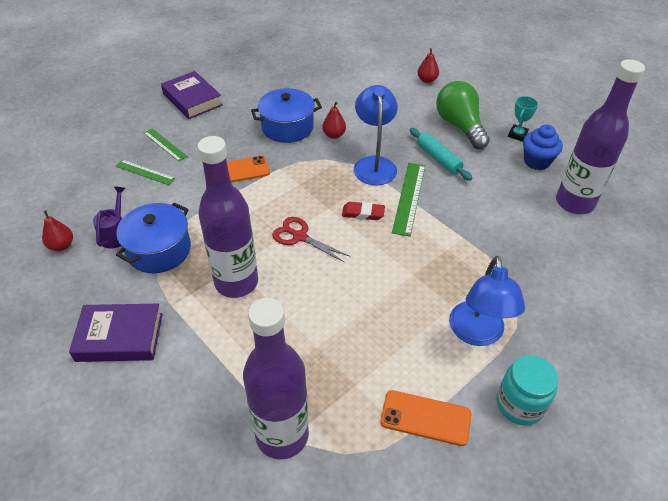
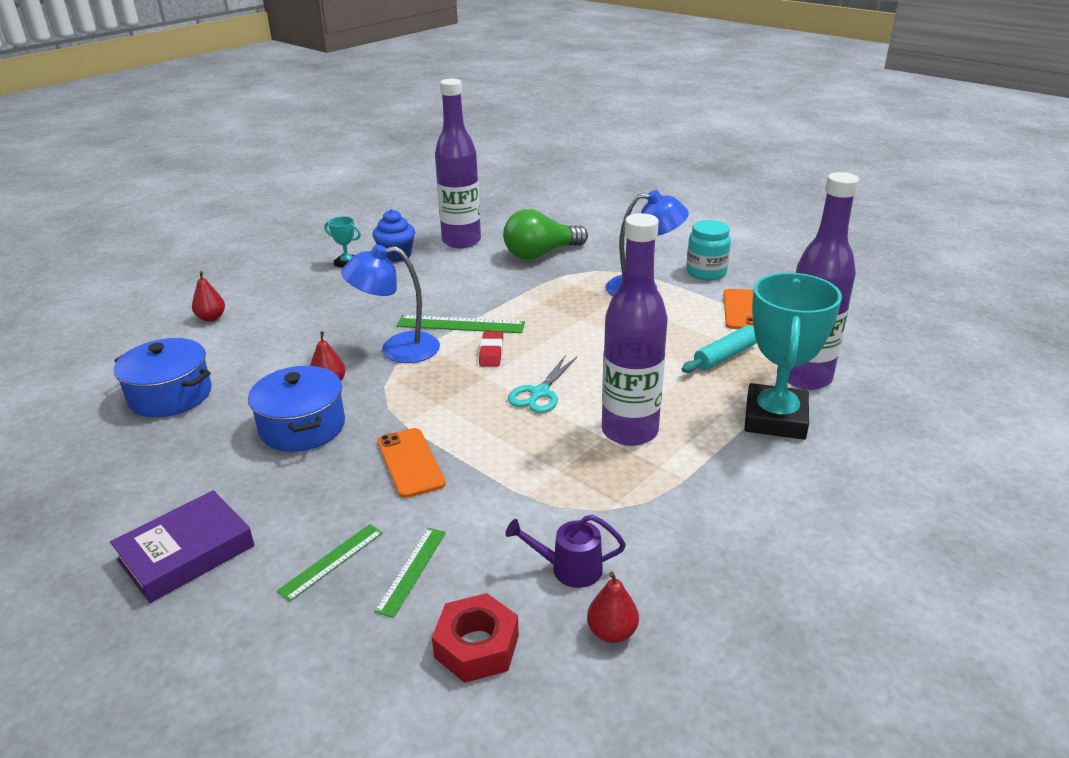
camera: 95 degrees left, 15 degrees down
purple book [69,304,163,362] -> none
blue pot [116,202,191,273] -> blue pot moved to [114,338,212,418]
red scissors [272,217,349,263] -> turquoise scissors [508,356,577,413]
turquoise rolling pin [410,128,472,181] -> turquoise rolling pin moved to [682,325,757,373]
green light bulb [436,81,490,149] -> green light bulb moved to [503,209,588,260]
none -> red nut [432,593,519,683]
none -> turquoise trophy [744,273,842,440]

